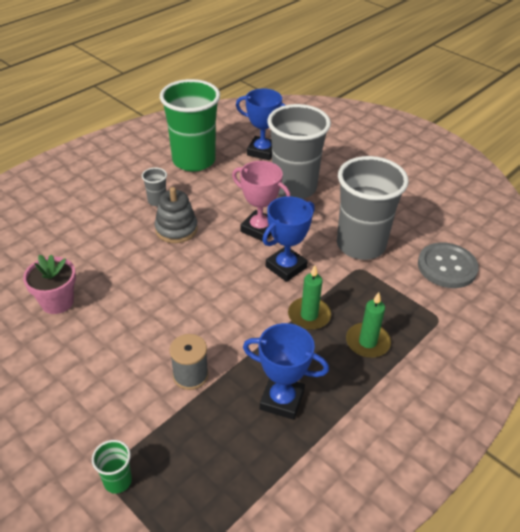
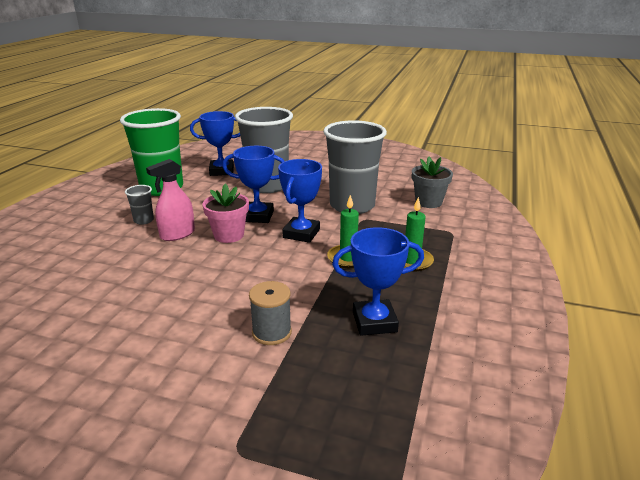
camera: 25 degrees left, 15 degrees down
pink flower pot [23,254,76,314] -> pink flower pot moved to [202,184,249,243]
green cup [92,440,132,493] -> none
grey stacking toy [154,187,198,243] -> pink spray bottle [146,159,195,241]
pink trophy [232,161,291,241] -> blue trophy [222,146,285,223]
grey button [418,242,479,288] -> grey flower pot [412,157,453,208]

